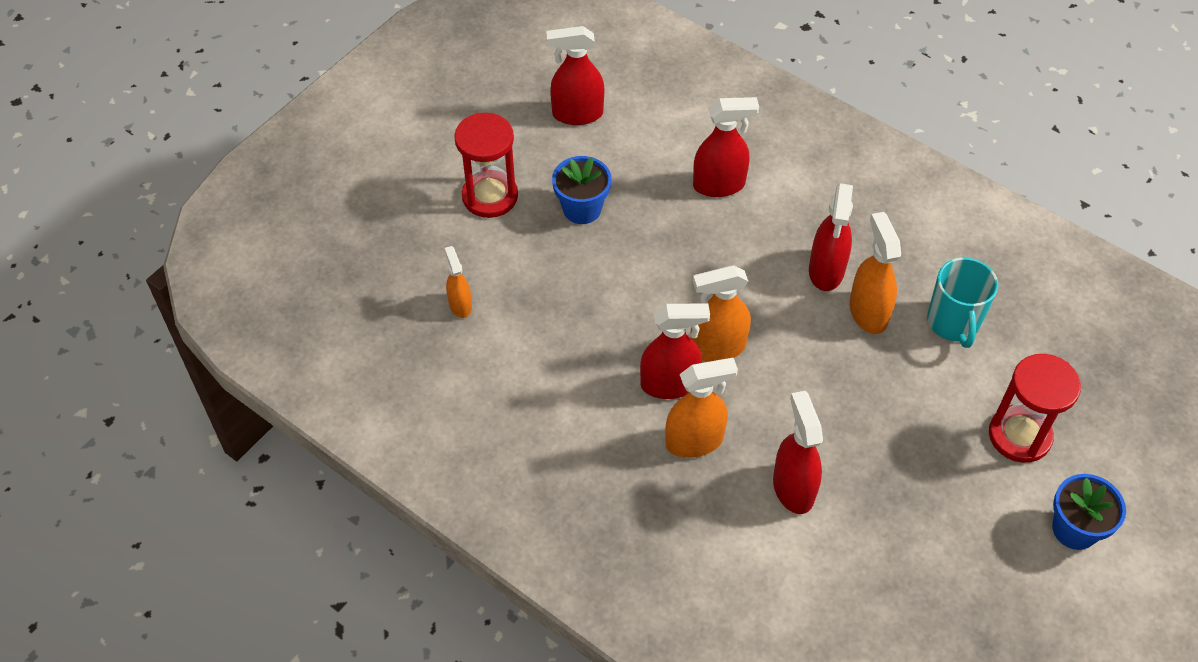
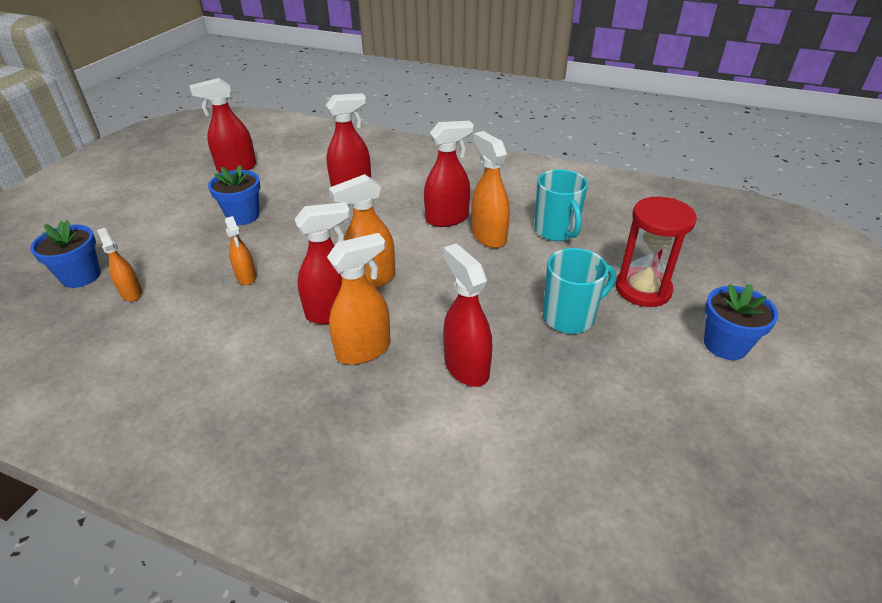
camera: 15 degrees left, 15 degrees down
red hourglass [454,113,518,218] -> none
red spray bottle [809,183,853,291] -> red spray bottle turned 105 degrees counterclockwise [424,121,474,227]
none -> blue flower pot [30,220,100,288]
none -> orange spray bottle [225,216,257,285]
none -> turquoise mug [543,248,616,334]

